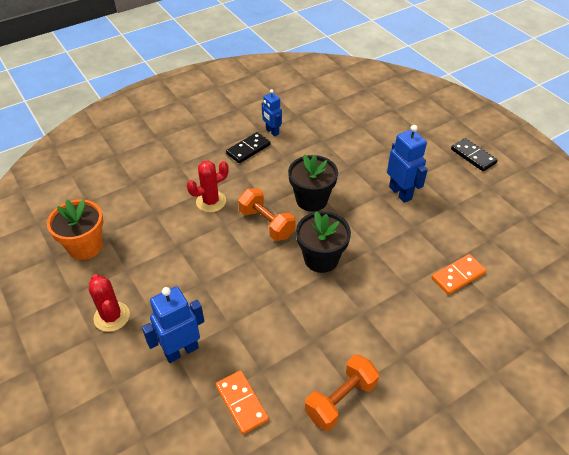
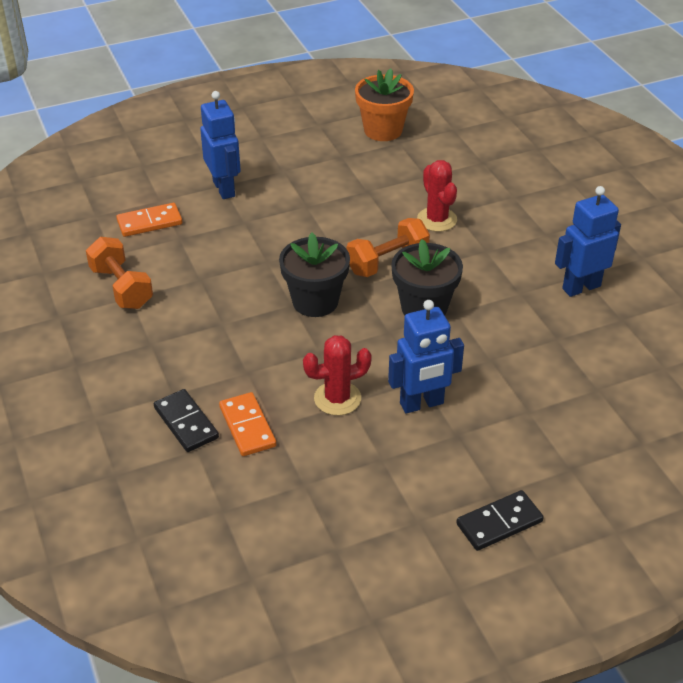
camera: 100 degrees right, 5 degrees down
red cactus [89,274,130,332] -> red cactus moved to [303,335,372,415]
black domino [226,132,270,163] -> black domino moved to [154,389,219,452]
blue robot [262,89,282,137] -> blue robot [555,186,621,297], size x1.54

